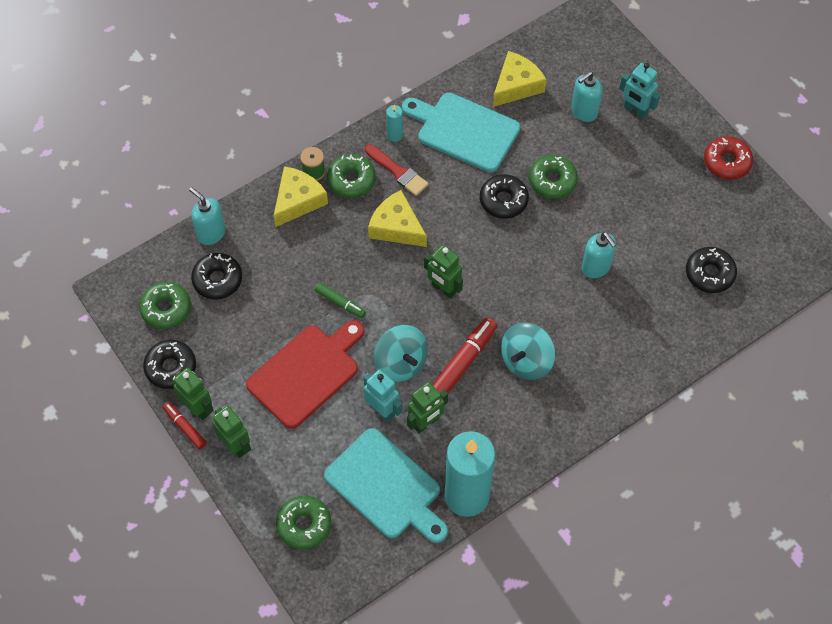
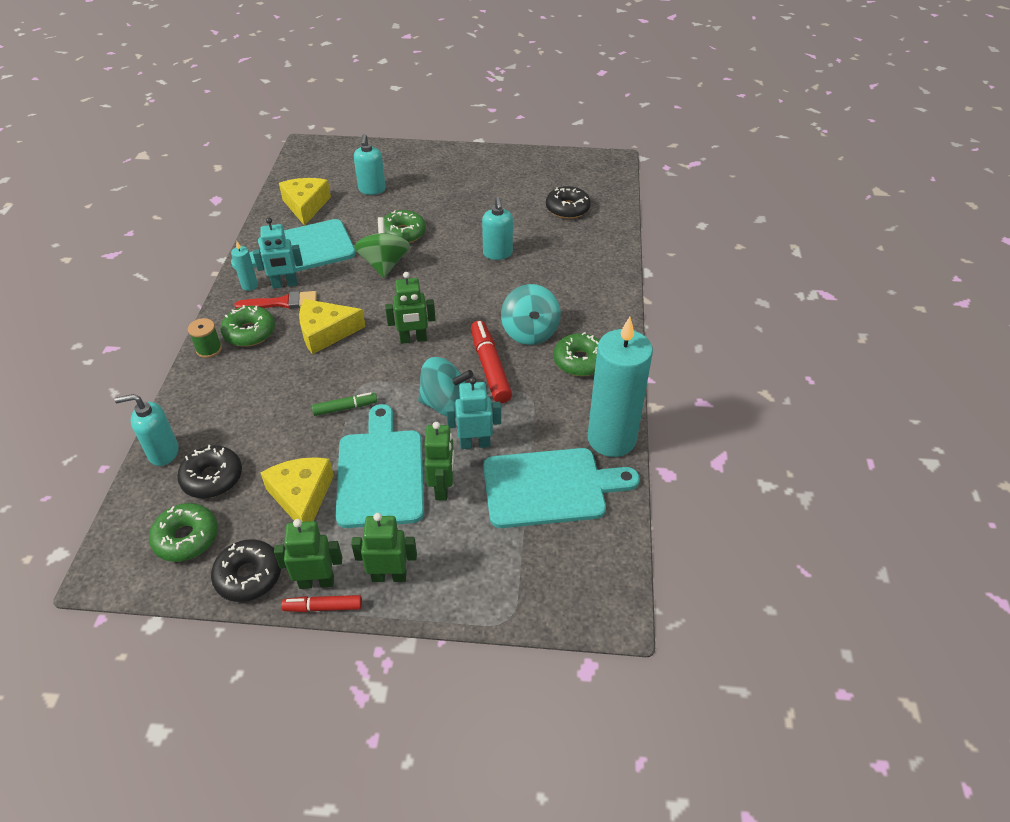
camera: 50 degrees left, 15 degrees down
red cutting board [246,320,364,429] -> turquoise cutting board [336,404,424,528]
yellow cheese [274,166,328,227] -> yellow cheese moved to [261,457,334,522]
green donut [276,496,331,550] -> green donut moved to [554,332,599,376]
green robot [407,382,448,433] -> green robot moved to [424,422,454,500]
black donut [480,174,529,219] -> green spinning top [354,217,410,278]
turquoise soap dispenser [582,232,616,278] -> turquoise soap dispenser turned 75 degrees clockwise [482,197,513,260]
turquoise robot [619,63,660,119] -> turquoise robot moved to [253,218,303,289]
red donut [704,136,753,180] -> none

